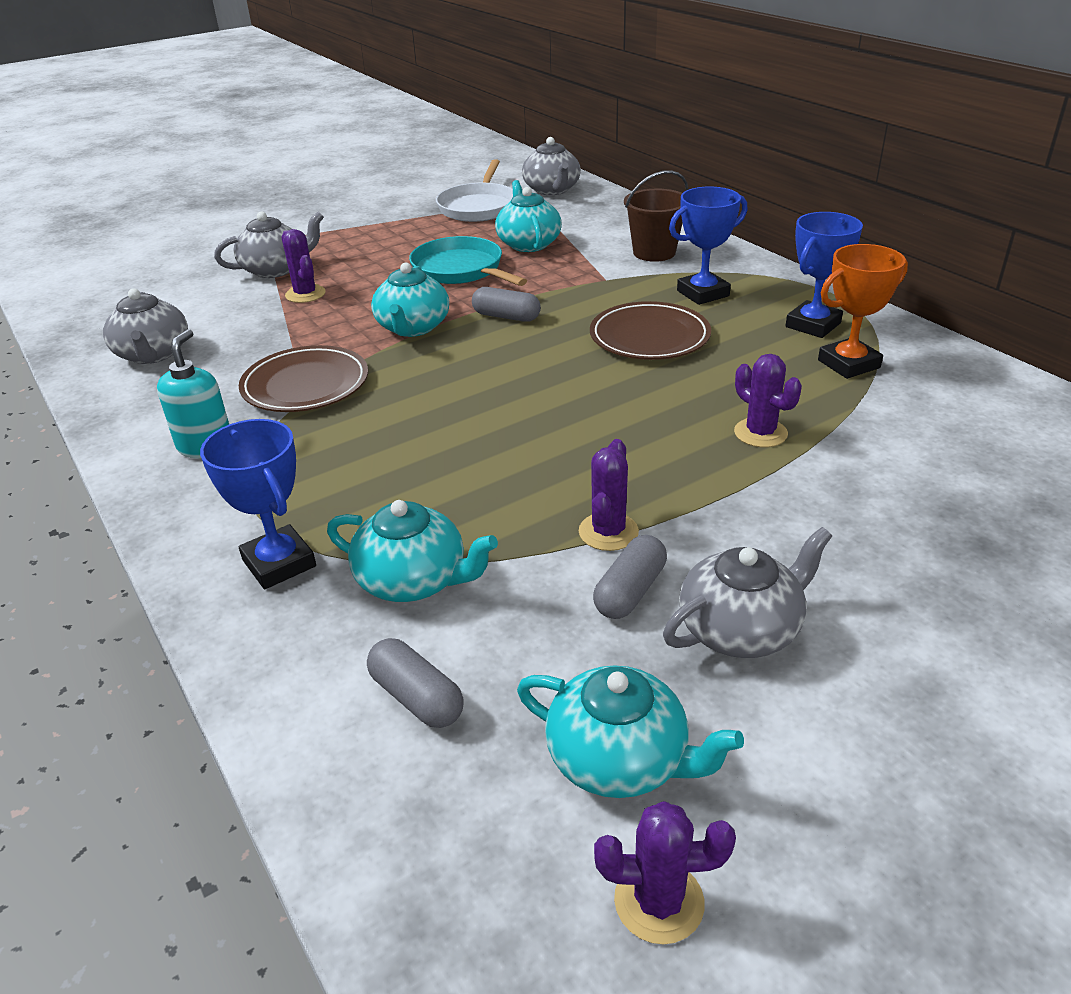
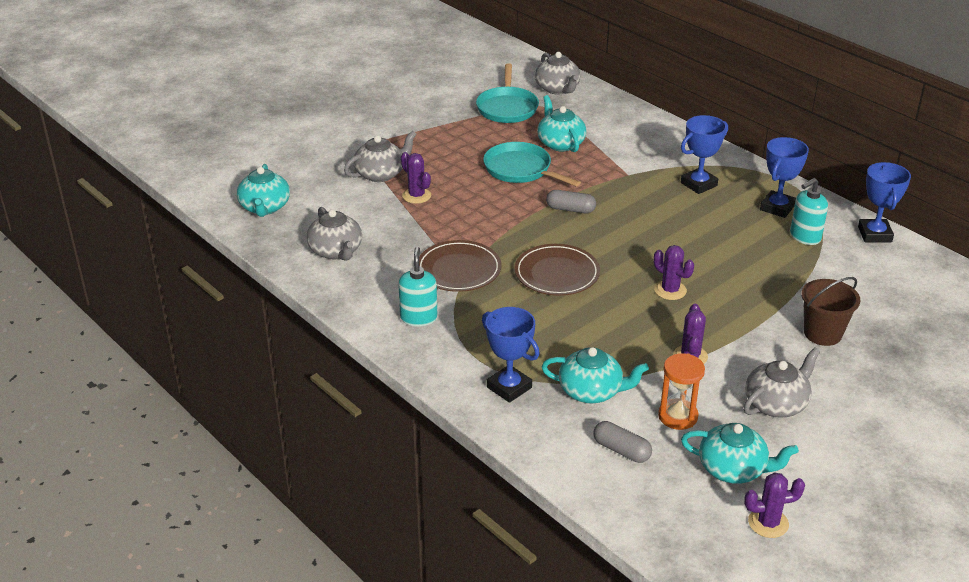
camera: 10 degrees left, 0 degrees up
turquoise teapot [371,262,449,337] -> turquoise teapot moved to [237,164,290,217]
white pan [436,159,513,222] -> turquoise pan [476,63,539,123]
brown plate [590,301,711,360] -> brown plate moved to [515,244,600,296]
grey capsule [593,535,667,619] -> none
brown bucket [624,170,689,262] -> brown bucket moved to [801,277,860,346]
purple cactus [734,354,802,447] -> purple cactus moved to [654,245,694,300]
orange trophy [818,244,908,379] -> turquoise soap dispenser [790,178,828,245]
none -> orange hourglass [658,353,705,430]
none -> blue trophy [858,162,911,242]

